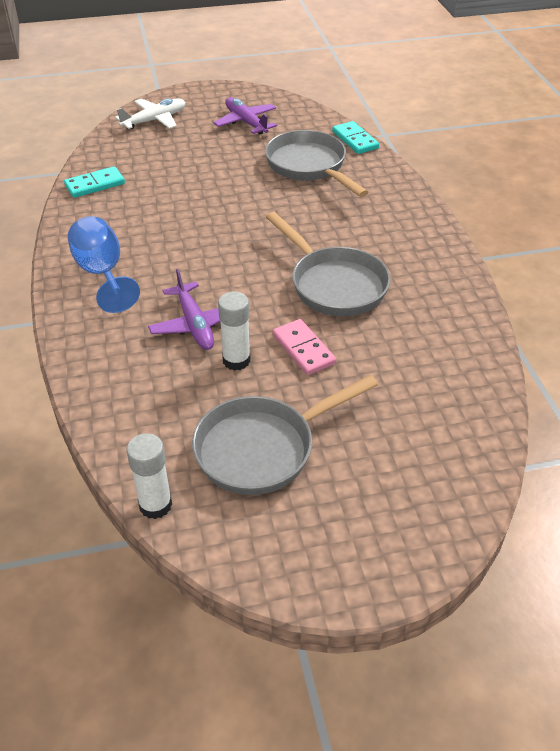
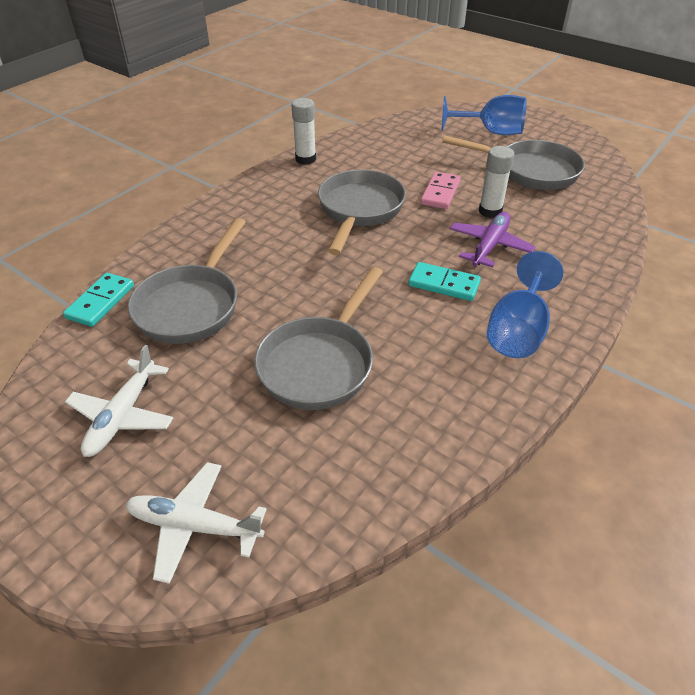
camera: 130 degrees left, 0 degrees up
turquoise domino [64,166,125,198] -> turquoise domino moved to [408,262,481,301]
white glue stick [126,433,172,519] -> white glue stick moved to [292,98,316,165]
purple plane [213,97,277,134] -> white plane [65,345,173,457]
none -> grey pan [254,267,383,410]
none -> blue goblet [441,95,527,135]

